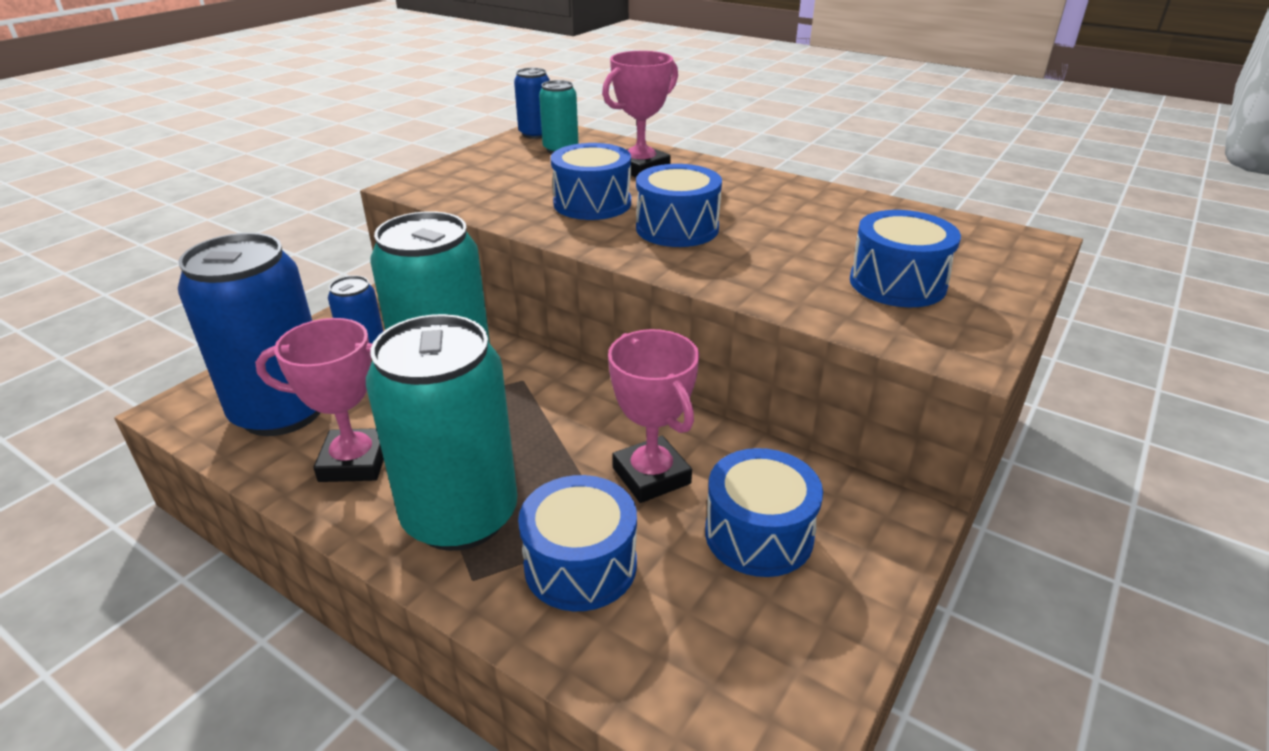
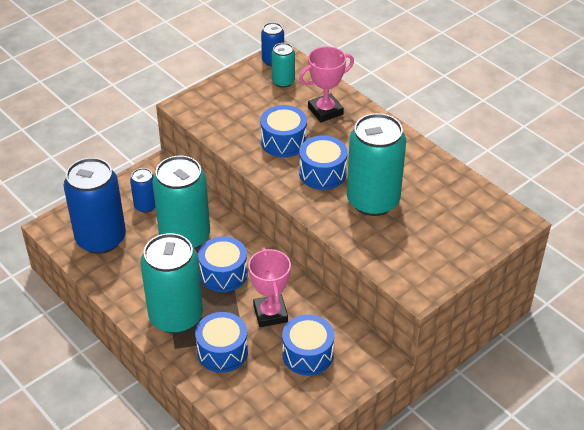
camera: 15 degrees right, 10 degrees up
pink trophy [255,318,384,482] -> none
blue drum [850,210,961,307] -> blue drum moved to [198,236,248,292]
none -> turquoise can [347,113,406,216]

